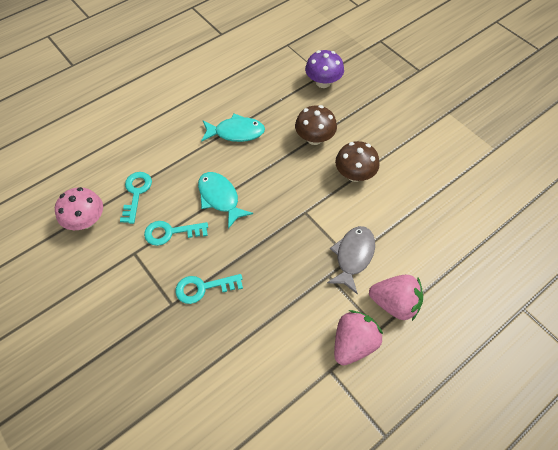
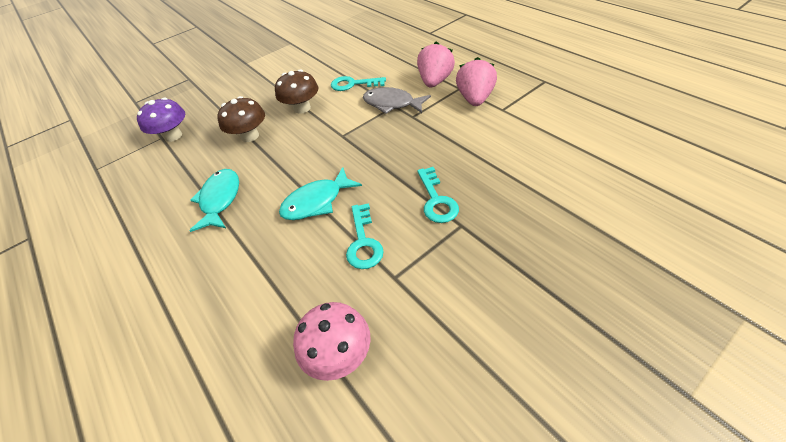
camera: 85 degrees left, 10 degrees down
turquoise key [120,172,152,224] -> turquoise key moved to [331,76,386,91]
pink strawberry [334,310,383,365] -> pink strawberry turned 60 degrees clockwise [456,57,497,106]

